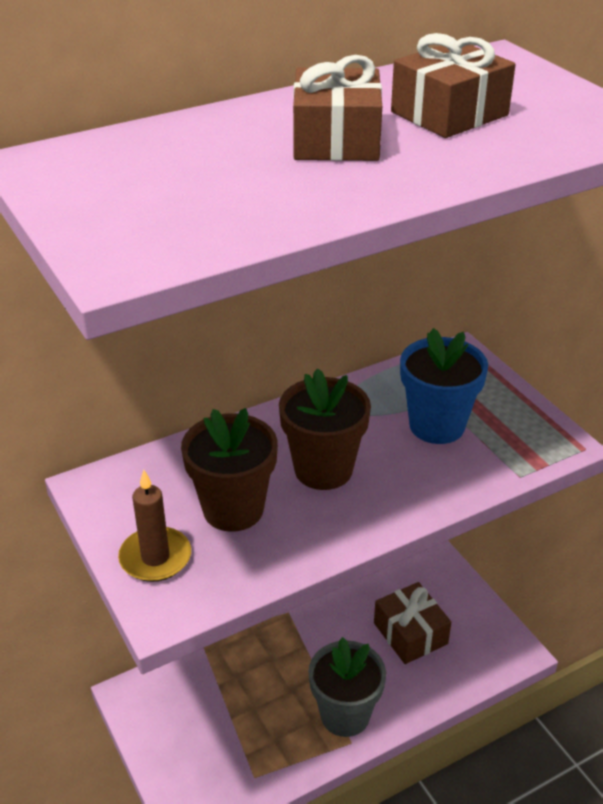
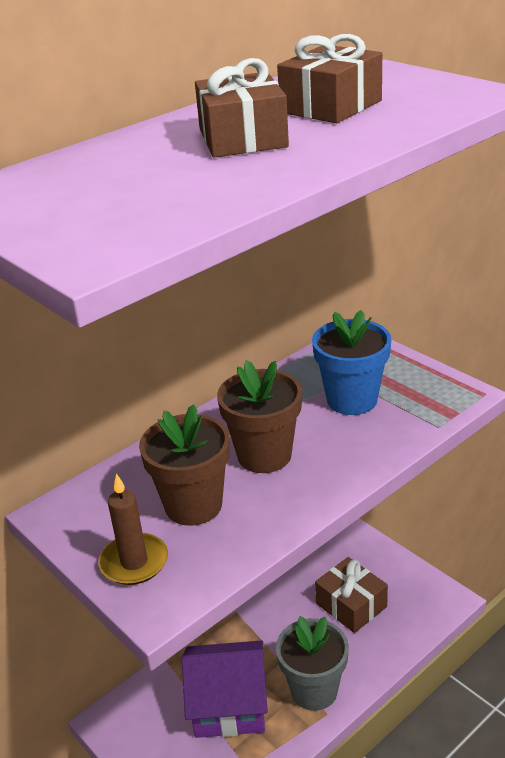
camera: 10 degrees left, 5 degrees down
none -> purple house [182,640,268,738]

